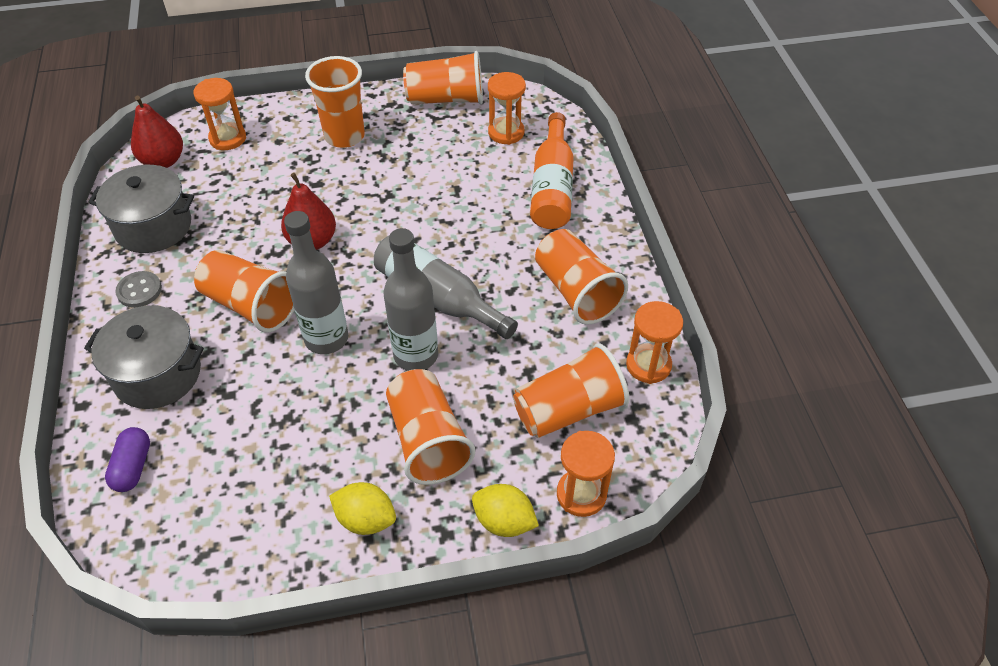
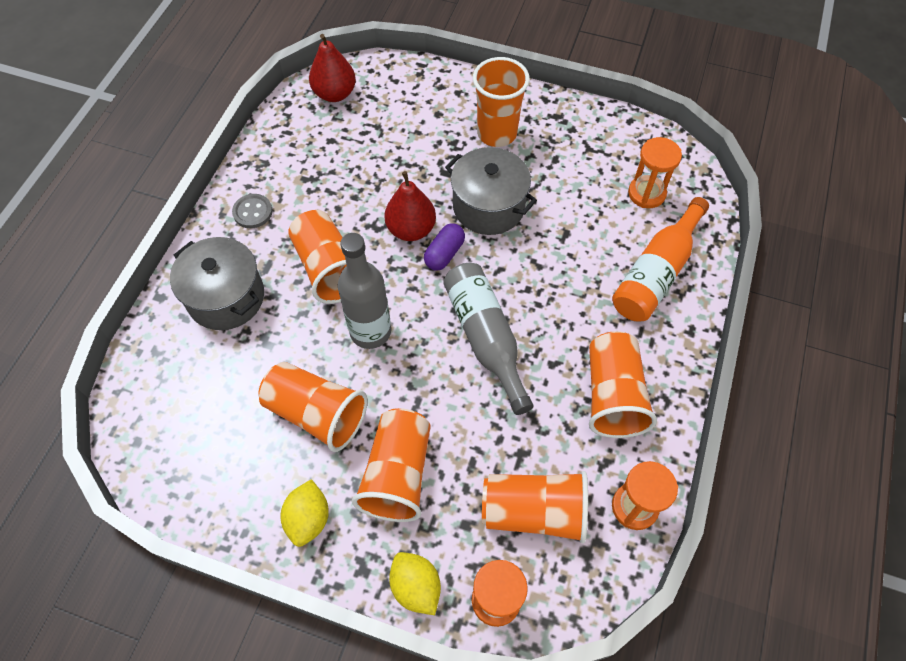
camera: 30 degrees right, 10 degrees up
grey pot [88,165,194,253] -> grey pot moved to [445,147,537,235]
purple capsule [105,427,150,492] -> purple capsule moved to [424,223,465,270]
orange hourglass [193,78,246,150] -> none
yellow lemon [329,482,396,535] -> yellow lemon turned 45 degrees clockwise [281,479,329,547]
grey bottle [383,228,438,371] -> none
orange cup [403,51,483,104] -> orange cup moved to [259,362,368,452]

